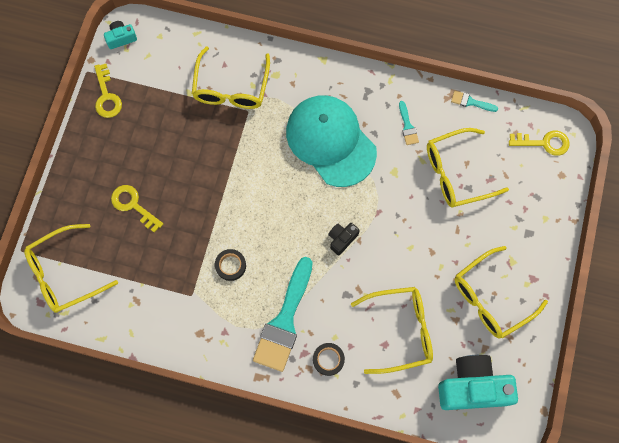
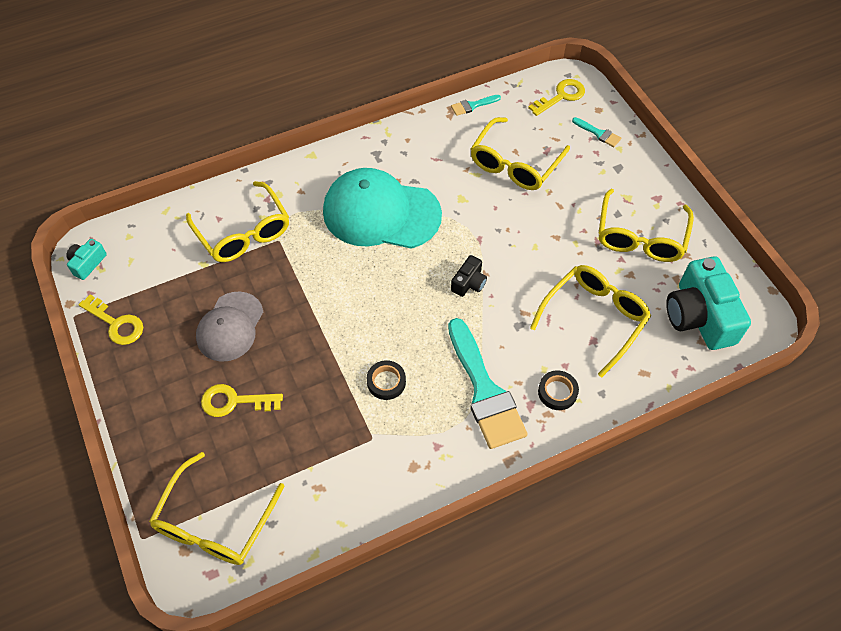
camera: 40 degrees left, 15 degrees down
black camera [328,223,360,255] -> black camera turned 150 degrees counterclockwise [451,255,487,297]
turquoise brush [399,101,419,145] -> turquoise brush moved to [572,117,621,147]
turquoise camera [438,355,518,410] -> turquoise camera turned 60 degrees counterclockwise [666,256,751,350]
none -> grey cap [196,292,263,362]

